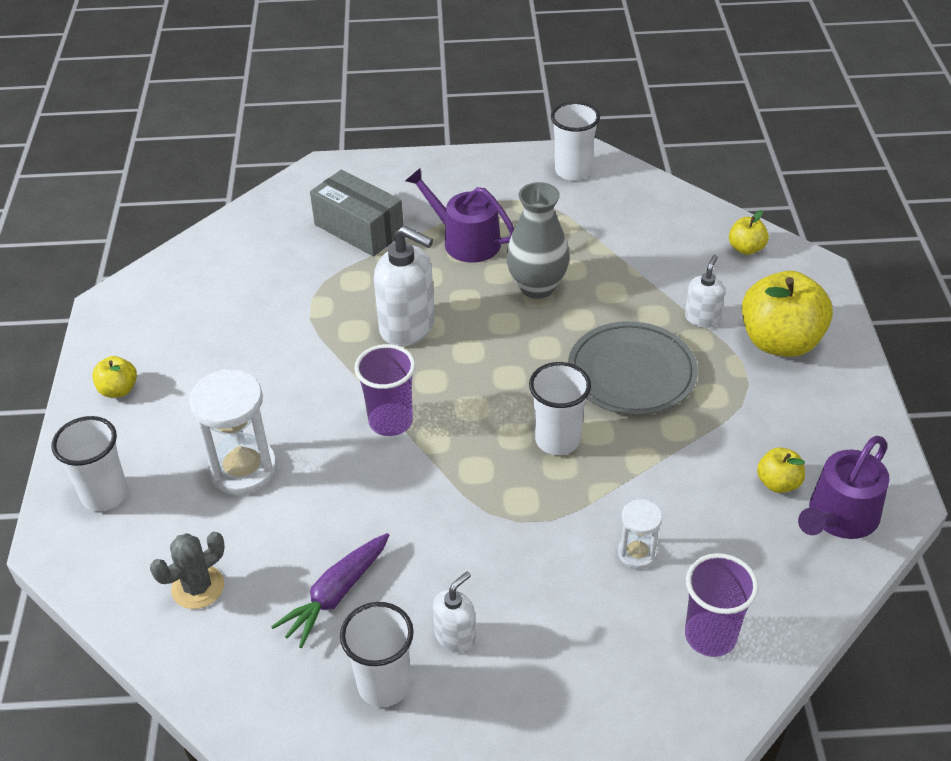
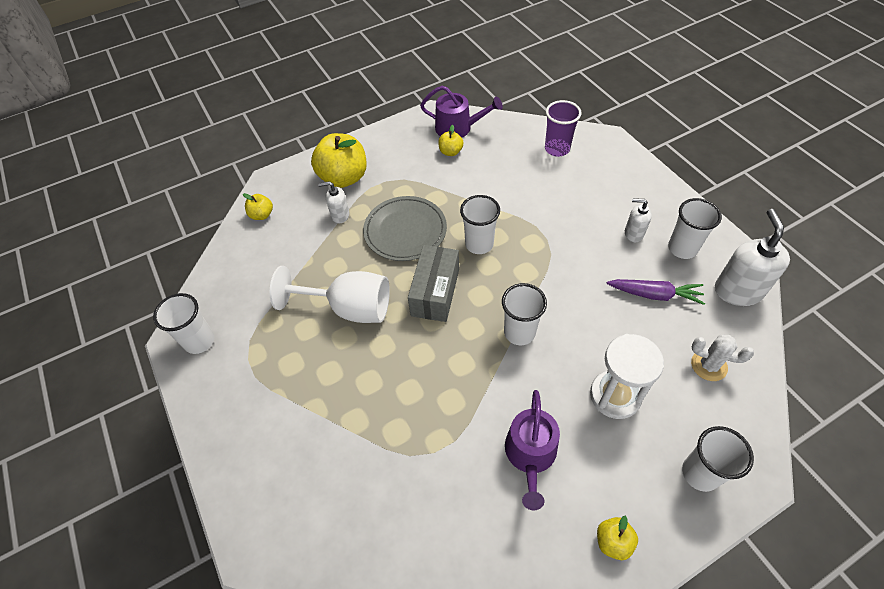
camera: 115 degrees left, 10 degrees up
grey cactus [150,532,225,609] -> white cactus [691,335,754,381]
grey box [310,170,404,257] -> grey box moved to [408,245,459,322]
purple cup [354,344,415,436] -> white cup [502,283,547,345]
white soap dispenser [374,226,435,347] -> white soap dispenser moved to [715,209,790,306]
purple watering can [405,168,514,263] -> purple watering can moved to [505,390,560,510]
grey vase [506,182,569,299] -> white goblet [270,266,390,323]
white hourglass [618,499,662,569] -> none

